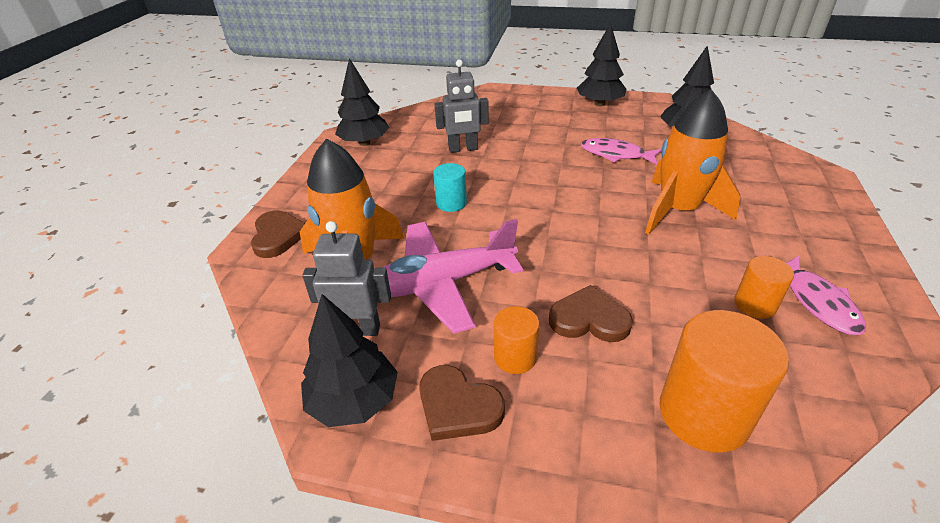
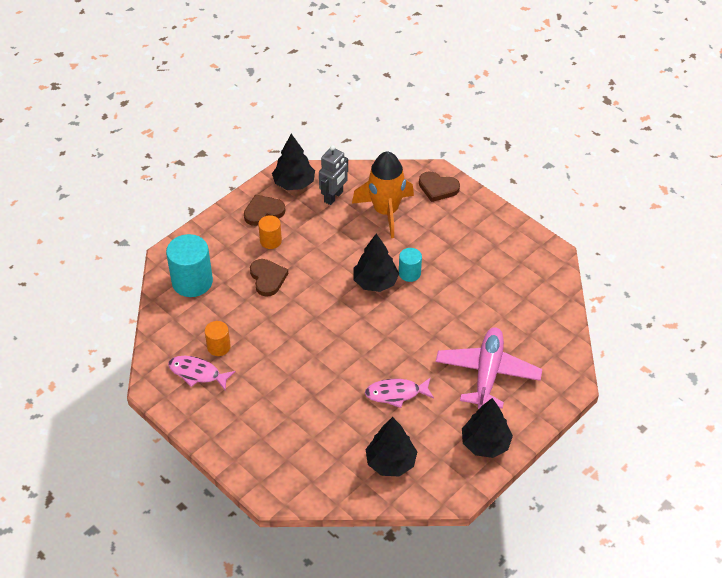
camera: 120 degrees right, 10 degrees up
black tree [335,58,390,146] -> black tree moved to [353,233,399,292]
pink plane [383,219,523,334] -> pink plane moved to [436,327,542,409]
grey robot [435,60,489,153] -> none
brown heart [549,285,633,342] -> brown heart turned 60 degrees counterclockwise [250,259,288,297]
pink fish [581,138,662,165] -> pink fish turned 150 degrees counterclockwise [365,377,434,408]
orange rocket [645,89,741,234] -> none
orange cylinder [659,310,789,453] -> turquoise cylinder [166,234,213,297]

